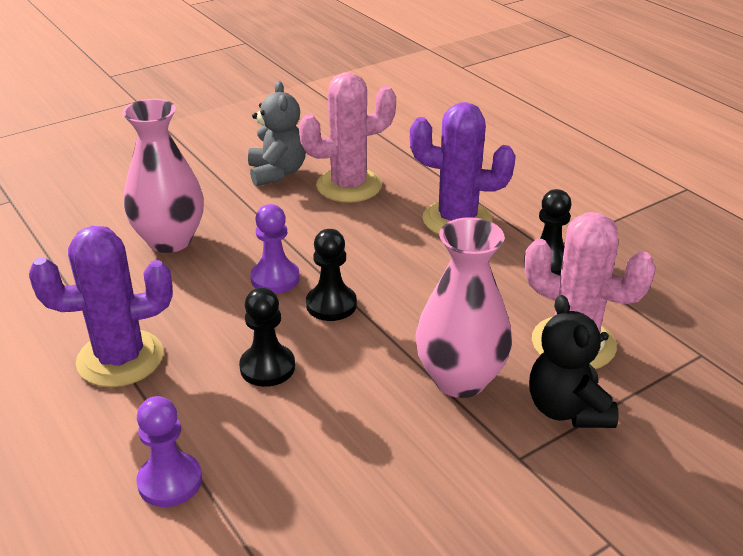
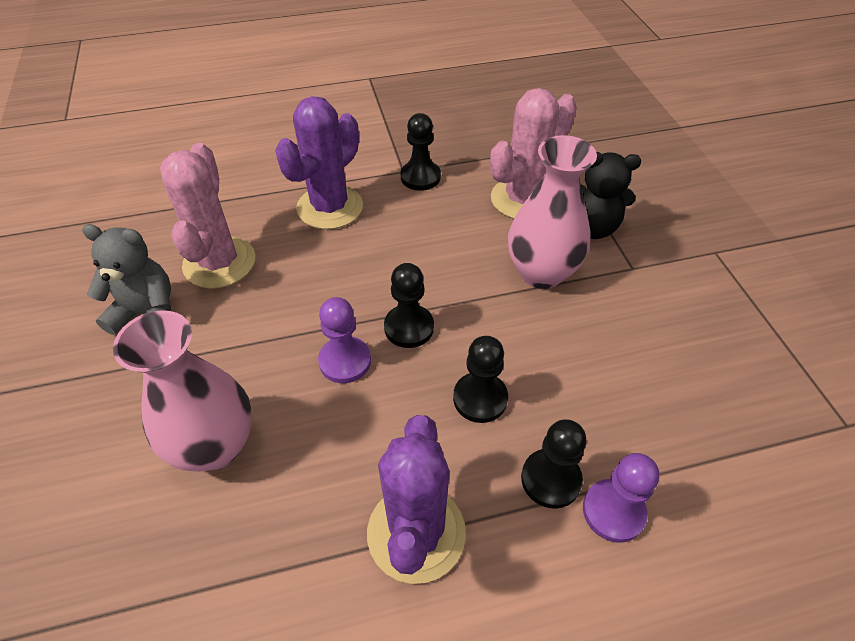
camera: 70 degrees left, 15 degrees up
none -> black pawn [521,419,587,509]

